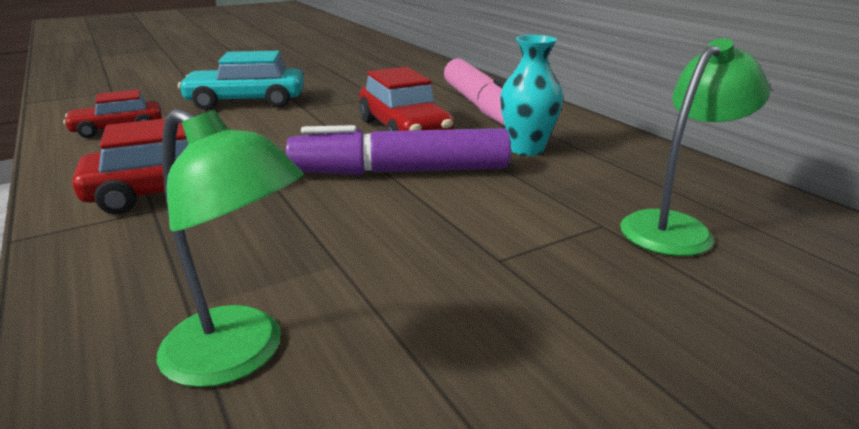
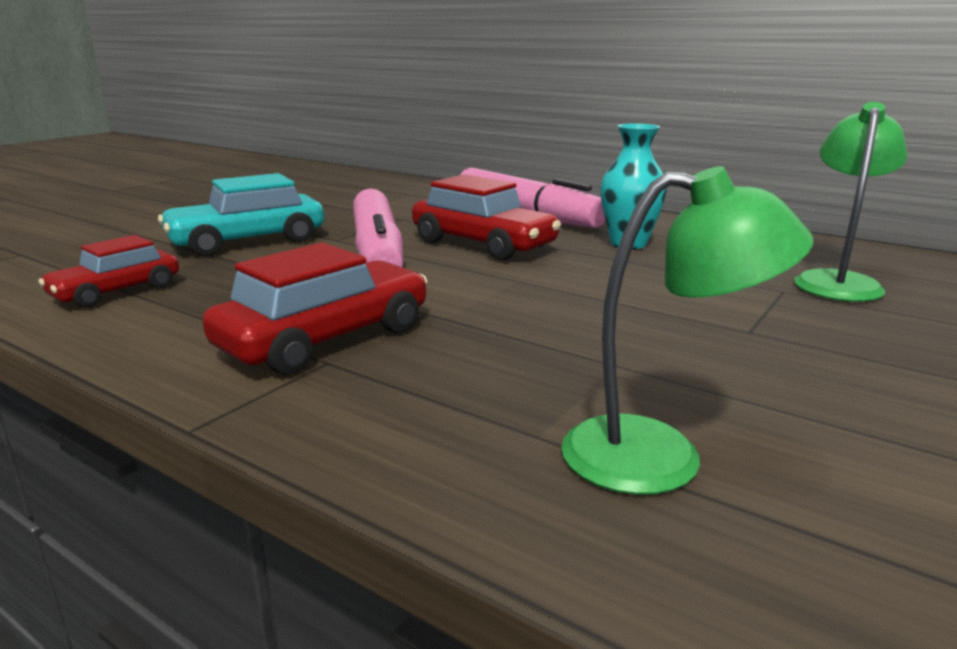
camera: 25 degrees left, 5 degrees down
purple marker [286,125,511,175] -> none
none -> pink marker [353,189,404,267]

